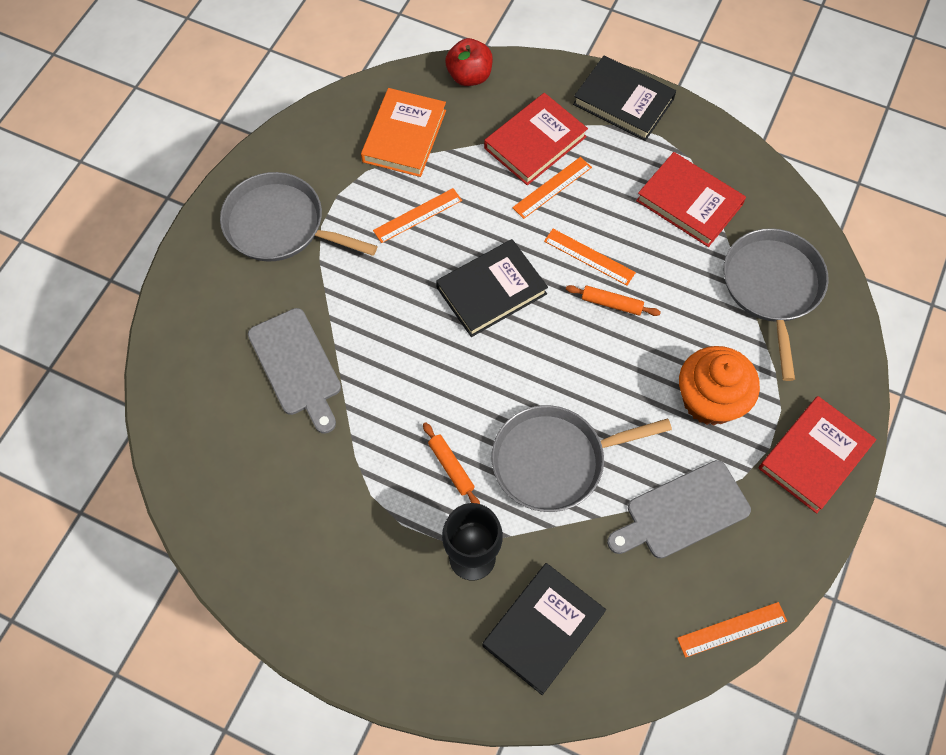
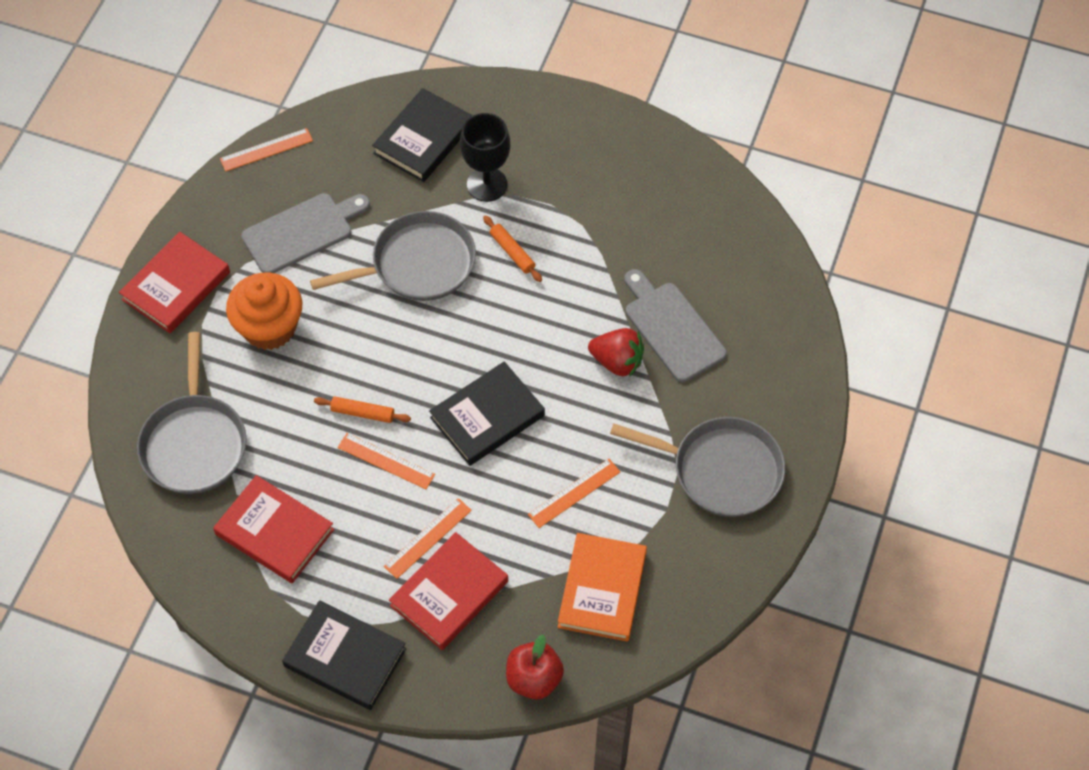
camera: 175 degrees right, 5 degrees down
none -> red strawberry [588,328,644,377]

